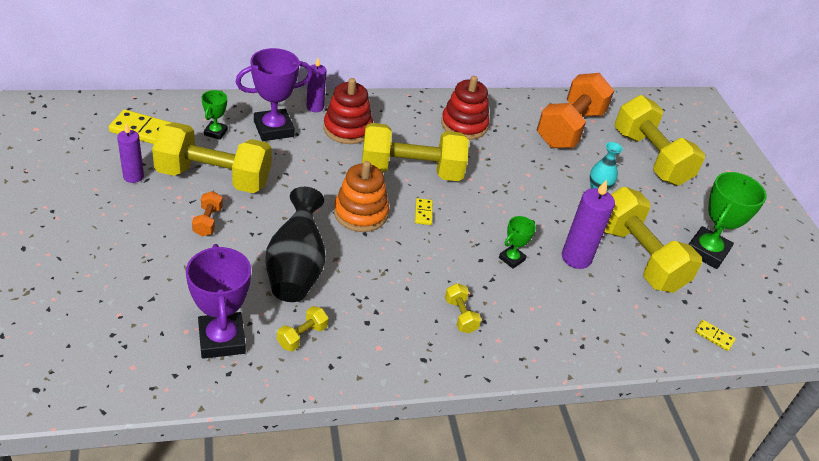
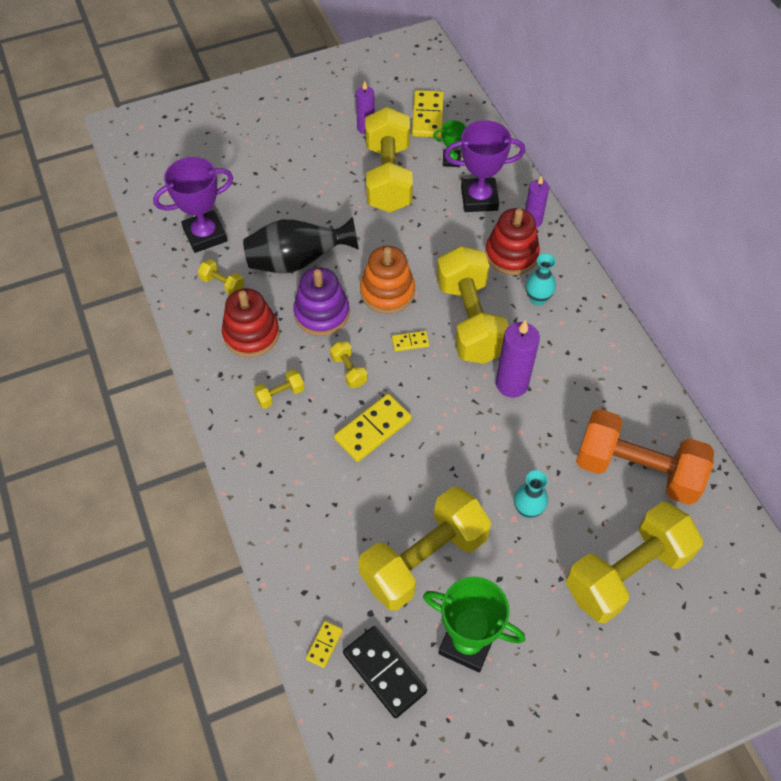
camera: 85 degrees right, 15 degrees up
orange dumbbell [192,191,223,236] -> none
purple trophy [236,48,313,141] -> purple trophy turned 60 degrees counterclockwise [444,120,525,212]
red stacking toy [441,76,489,140] -> red stacking toy moved to [222,288,279,357]
green trophy [499,216,536,269] -> yellow domino [334,394,412,462]
purple candle [562,179,615,269] -> purple candle moved to [496,320,540,398]
none -> purple stacking toy [293,267,350,336]
none -> yellow dumbbell [330,341,368,388]
none -> black domino [343,626,427,718]
none -> turquoise vase [526,253,556,306]

